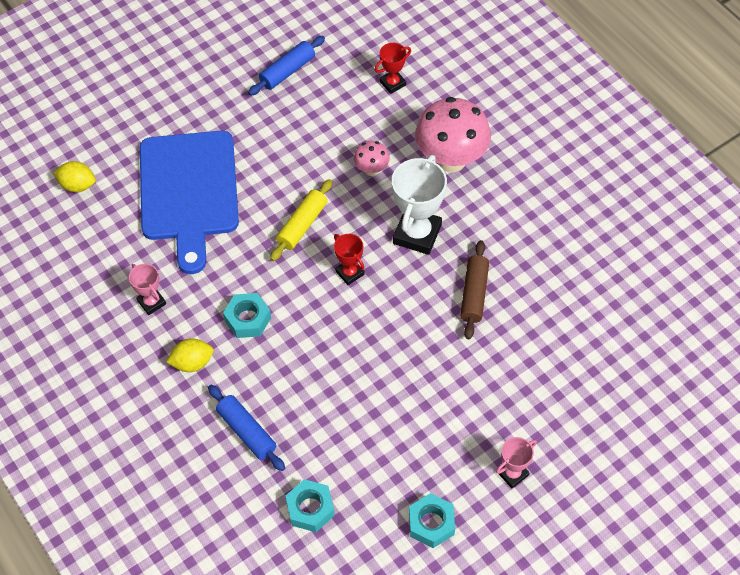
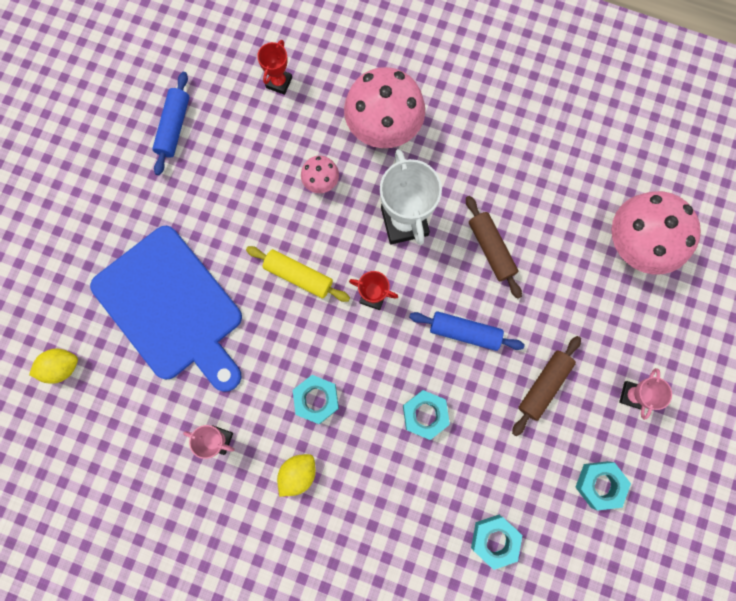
camera: 35 degrees left, 20 degrees up
blue rolling pin [208,385,285,471] -> blue rolling pin moved to [409,311,525,351]
yellow rolling pin [270,179,333,261] -> yellow rolling pin turned 60 degrees counterclockwise [246,246,350,302]
none -> turquoise nut [403,390,450,440]
none -> brown rolling pin [512,336,581,436]
none -> pink mushroom [611,191,701,274]

